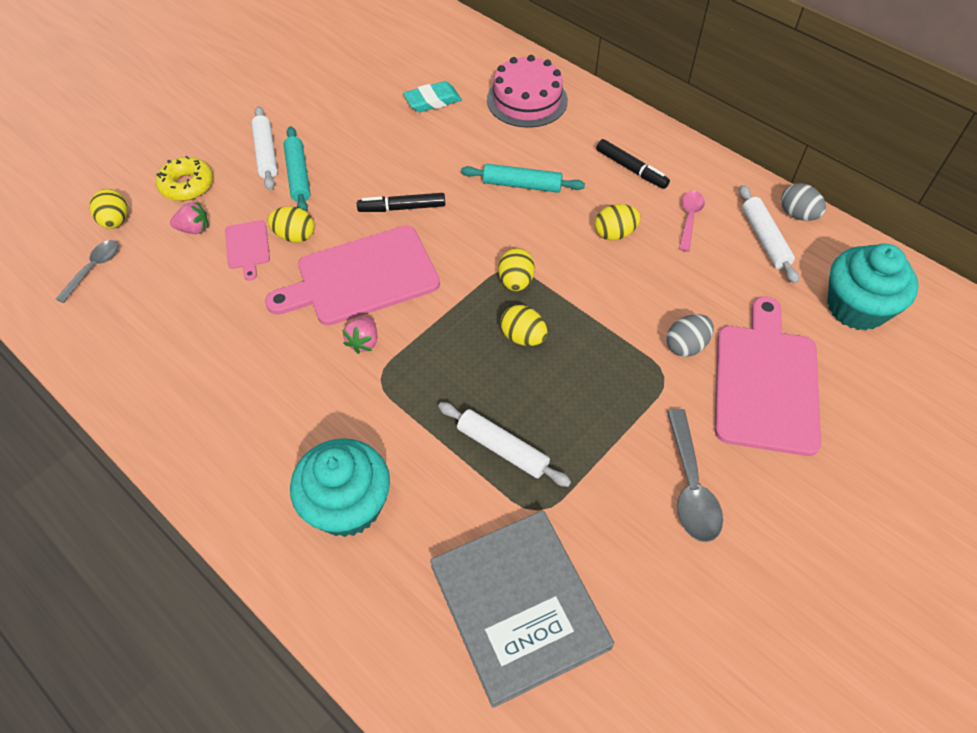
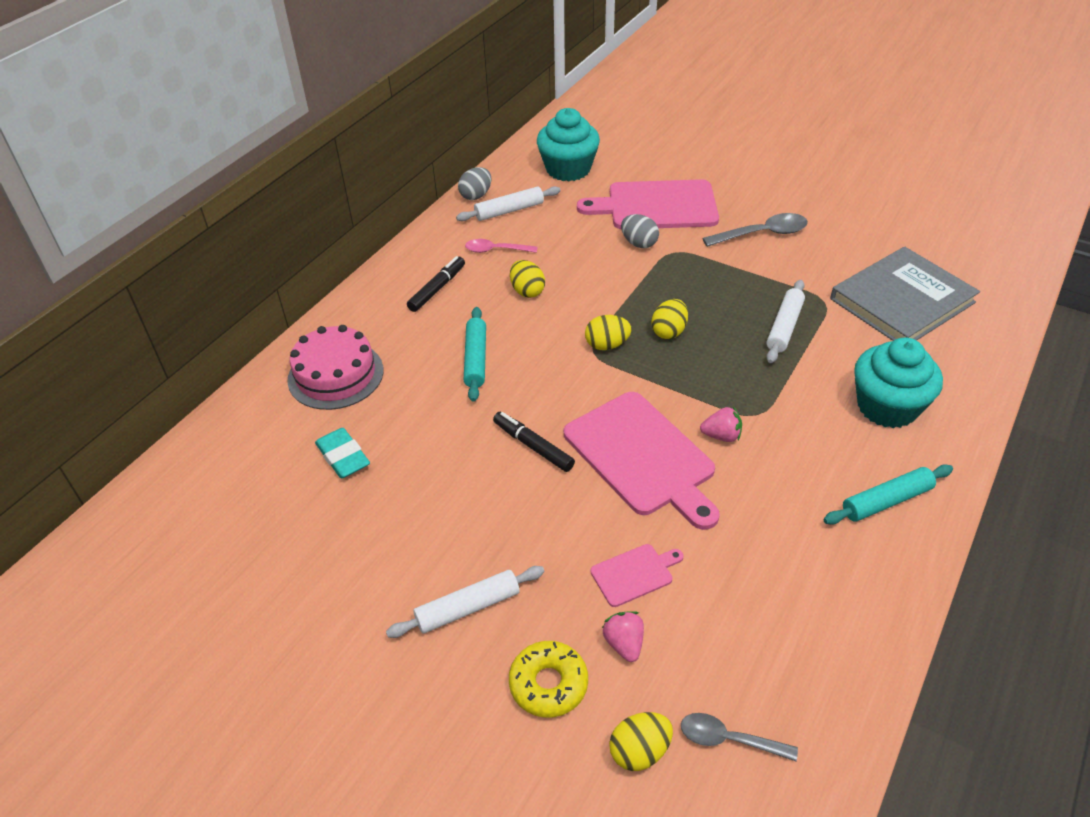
camera: 100 degrees left, 10 degrees down
yellow egg [268,206,315,243] -> none
turquoise rolling pin [283,126,311,212] -> turquoise rolling pin moved to [823,464,953,525]
black marker [357,193,445,212] -> black marker turned 150 degrees clockwise [493,412,575,472]

